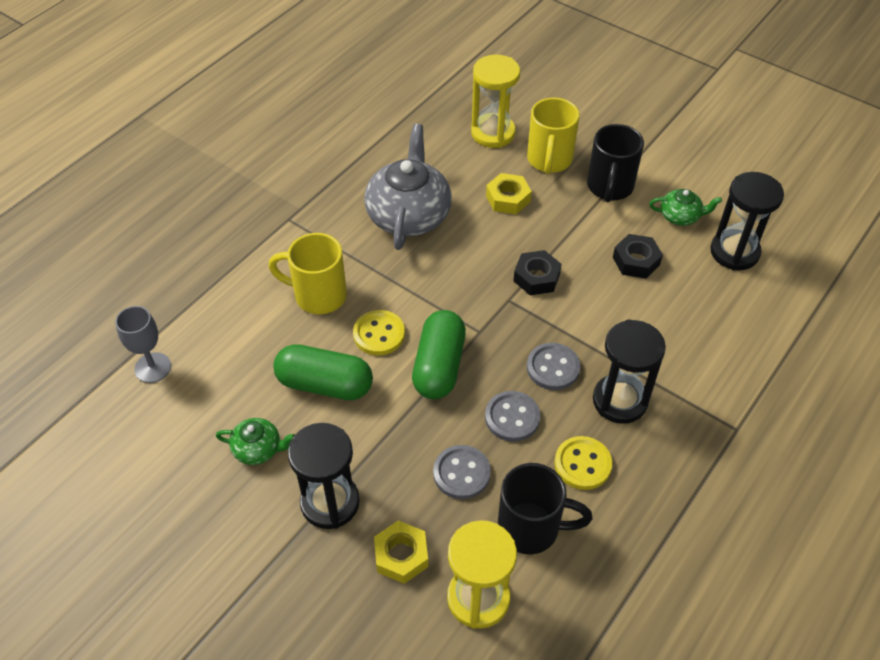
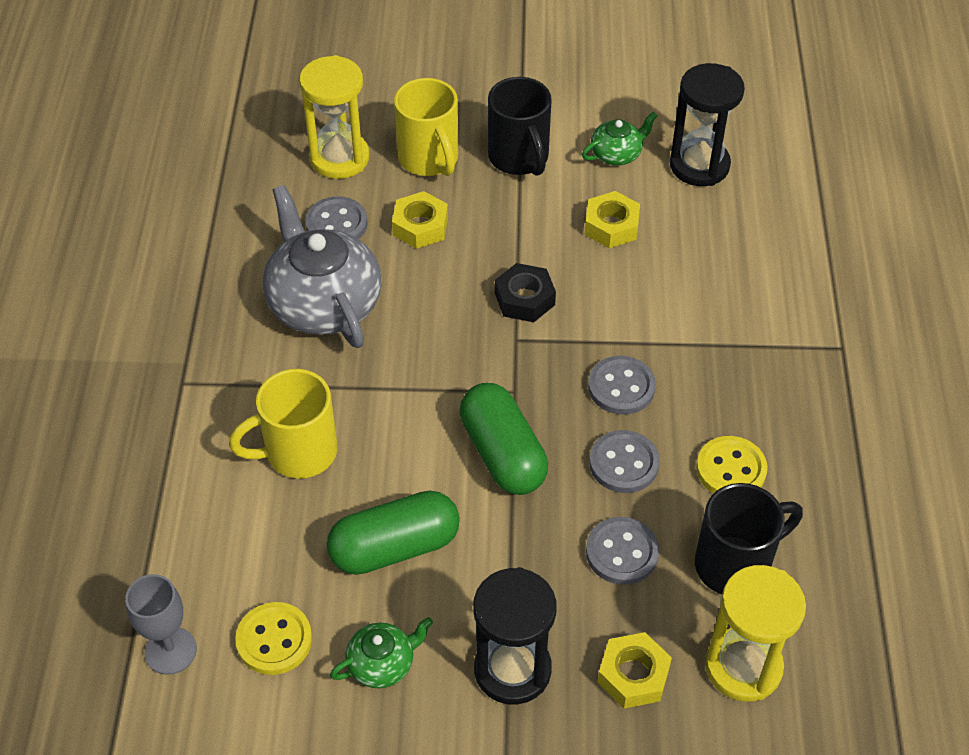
camera: 35 degrees left, 0 degrees up
yellow button [353,310,405,355] -> yellow button moved to [235,602,312,675]
black hourglass [593,319,666,424] -> none
black nut [613,234,663,279] -> yellow nut [585,191,640,248]
none -> grey button [305,196,368,239]

